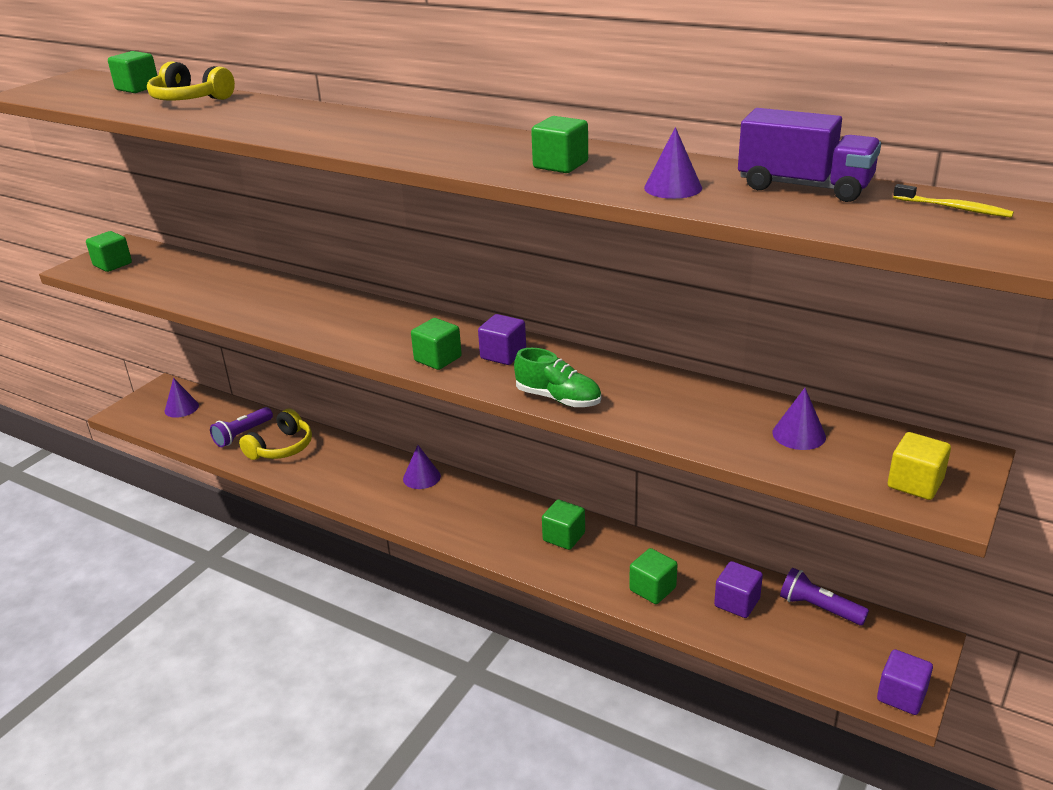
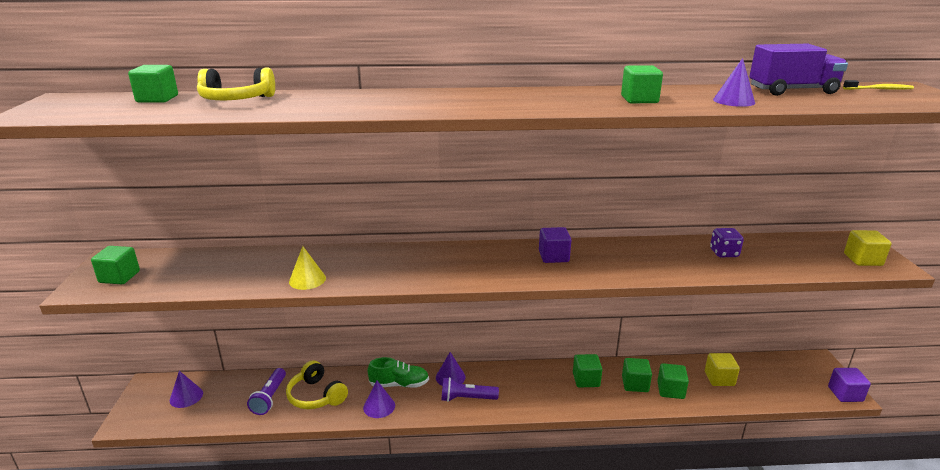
camera: 35 degrees left, 5 degrees down
yellow headphones [239,408,312,460] -> yellow headphones turned 135 degrees clockwise [286,360,348,409]
green cube [411,318,462,370] -> green cube moved to [622,358,652,392]
green shoe [514,348,601,407] -> green shoe moved to [368,357,429,388]
purple cube [714,561,763,618] -> yellow cube [705,353,740,386]
purple cone [772,388,826,450] -> purple cone moved to [363,381,395,418]
purple flashlight [780,568,869,625] -> purple flashlight moved to [442,377,499,402]
none -> yellow cone [289,246,326,290]
none -> purple dice [710,228,744,257]

